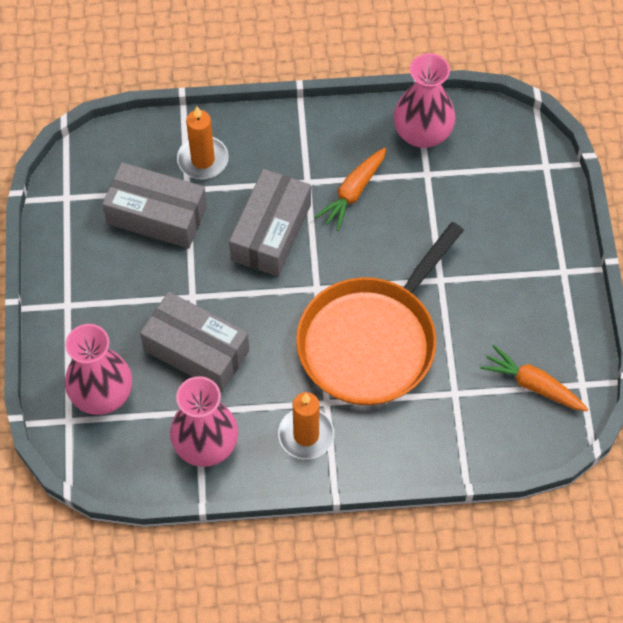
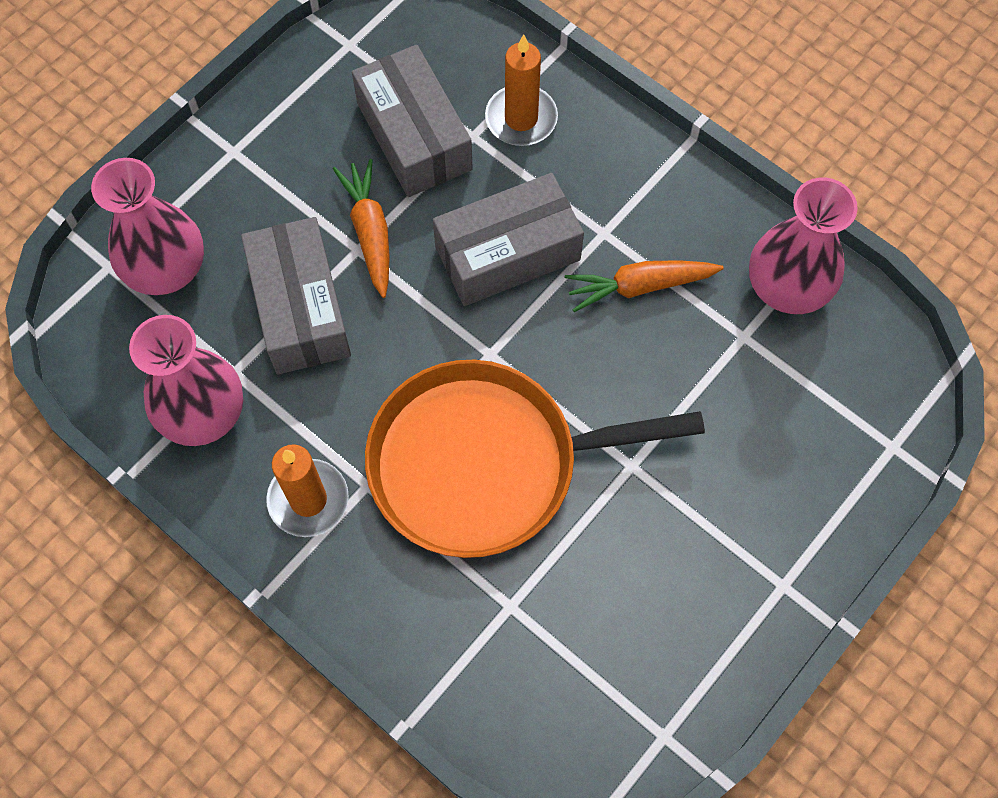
camera: 45 degrees right, 5 degrees up
orange carrot [480,345,589,411] -> orange carrot moved to [333,159,390,298]

